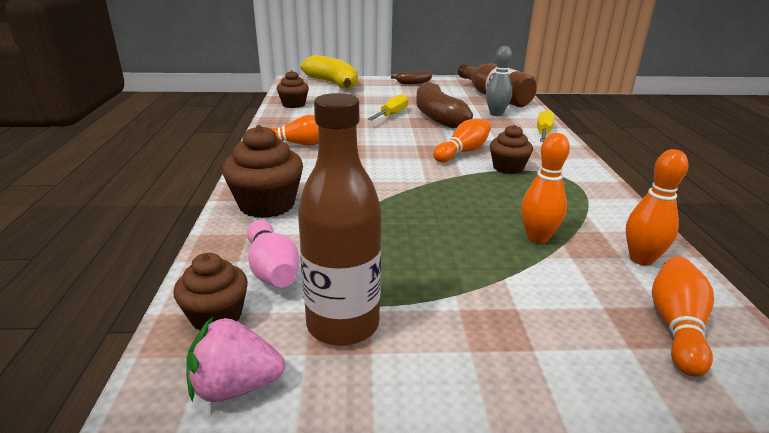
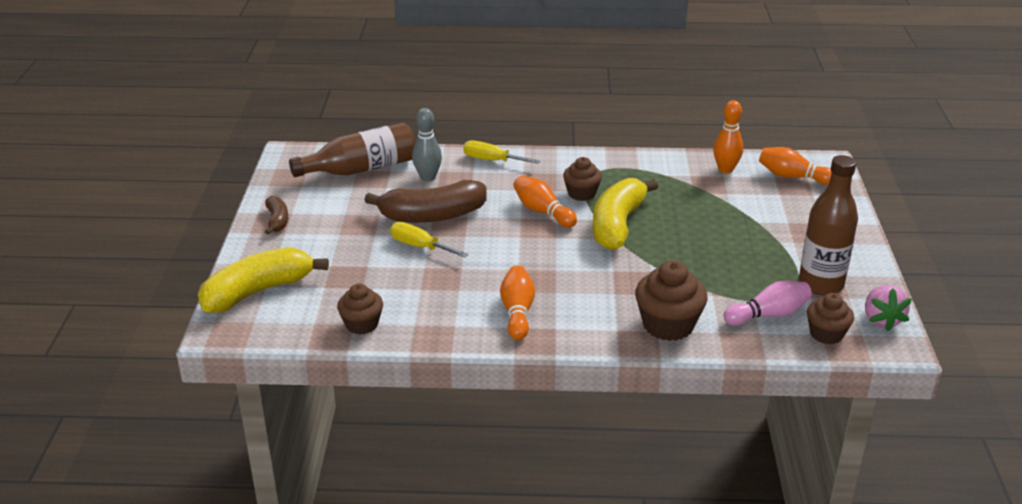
camera: 85 degrees left, 5 degrees up
orange bowling pin [521,133,570,243] -> none
none -> yellow banana [592,178,658,251]

